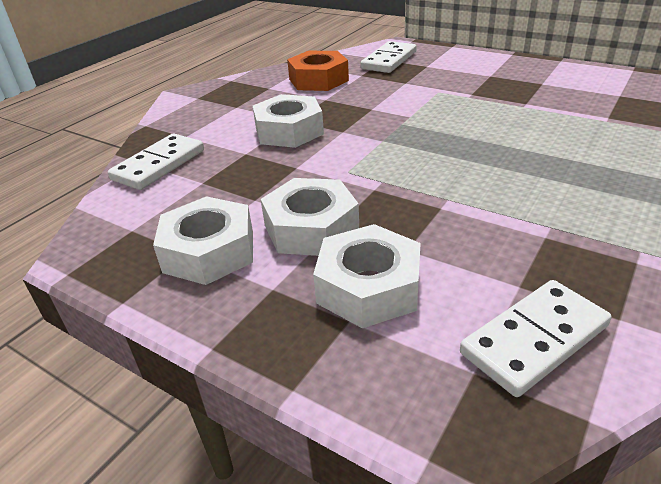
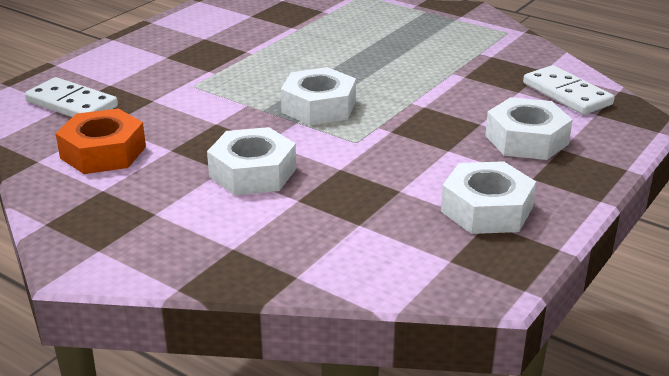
camera: 90 degrees left, 5 degrees down
white domino [108,134,204,190] -> none
white nut [261,178,359,256] -> white nut moved to [281,67,356,125]

